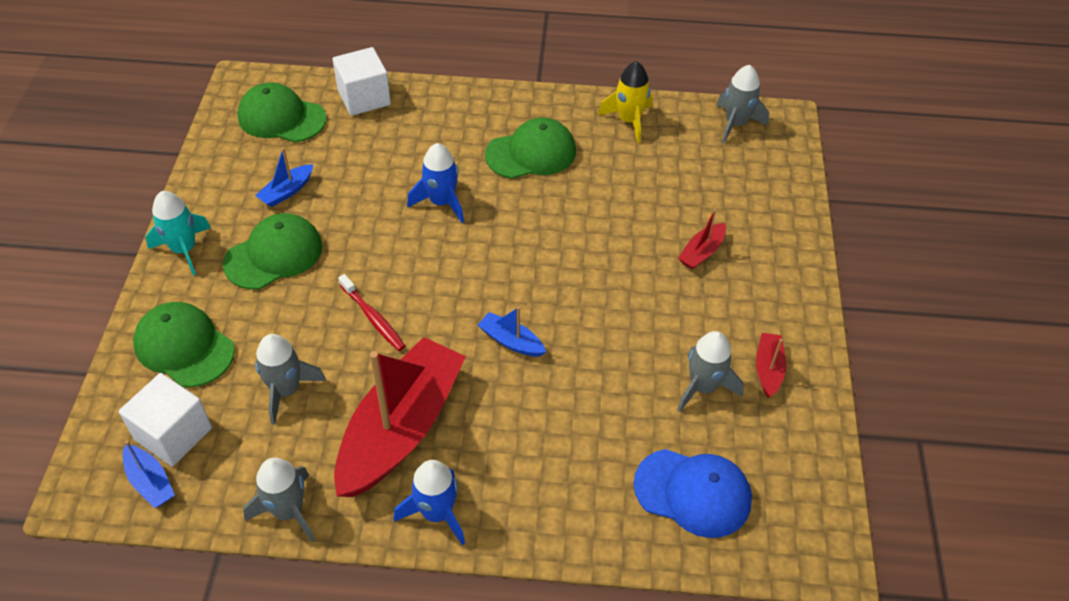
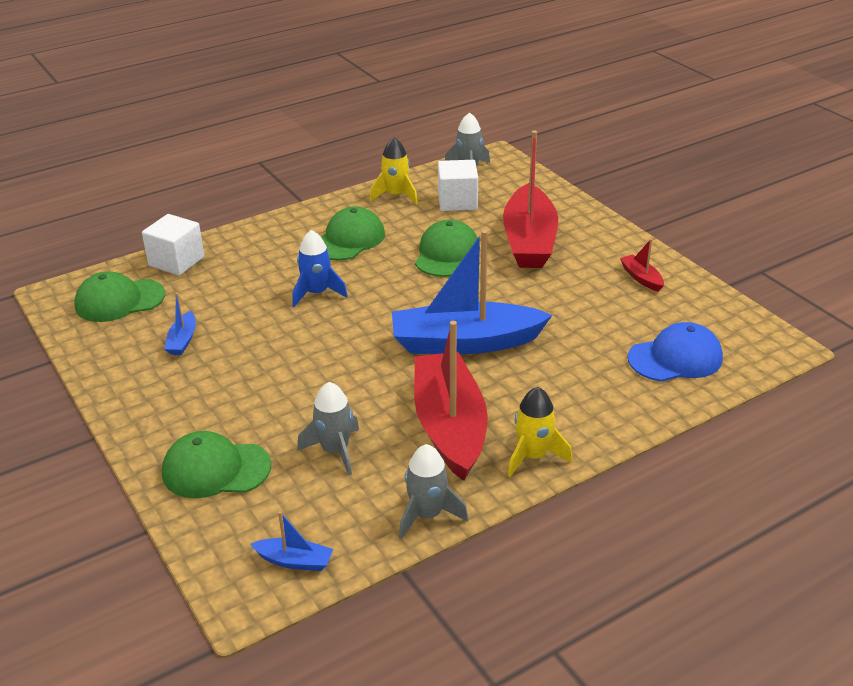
camera: 35 degrees left, 15 degrees down
white cube [119,373,212,466] -> white cube moved to [438,160,478,211]
turquoise rocket [146,191,211,275] -> none
green cap [223,213,322,290] -> green cap moved to [415,219,480,277]
red toothbrush [338,274,405,351] -> none
blue rocket [394,460,465,545] -> yellow rocket [508,387,572,477]
blue boat [478,307,546,357] -> blue boat [392,230,552,354], size x2.40
grey rocket [677,331,744,412] -> none
red boat [678,209,726,270] -> red boat [503,130,558,268], size x2.40

